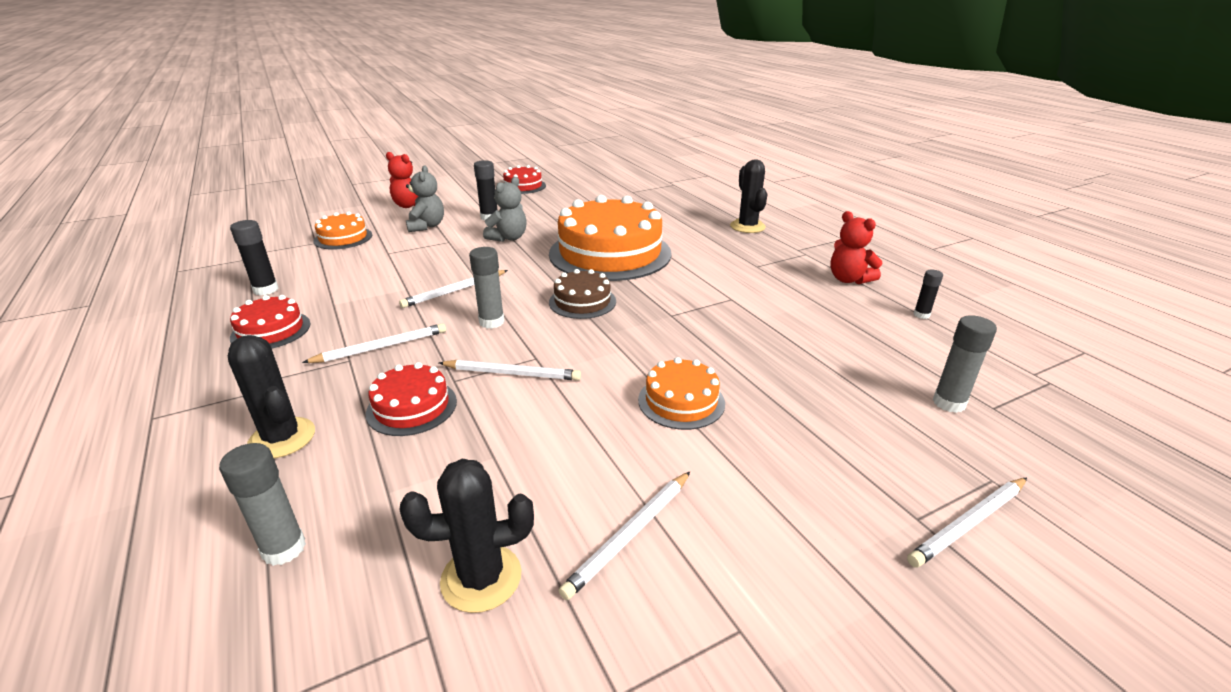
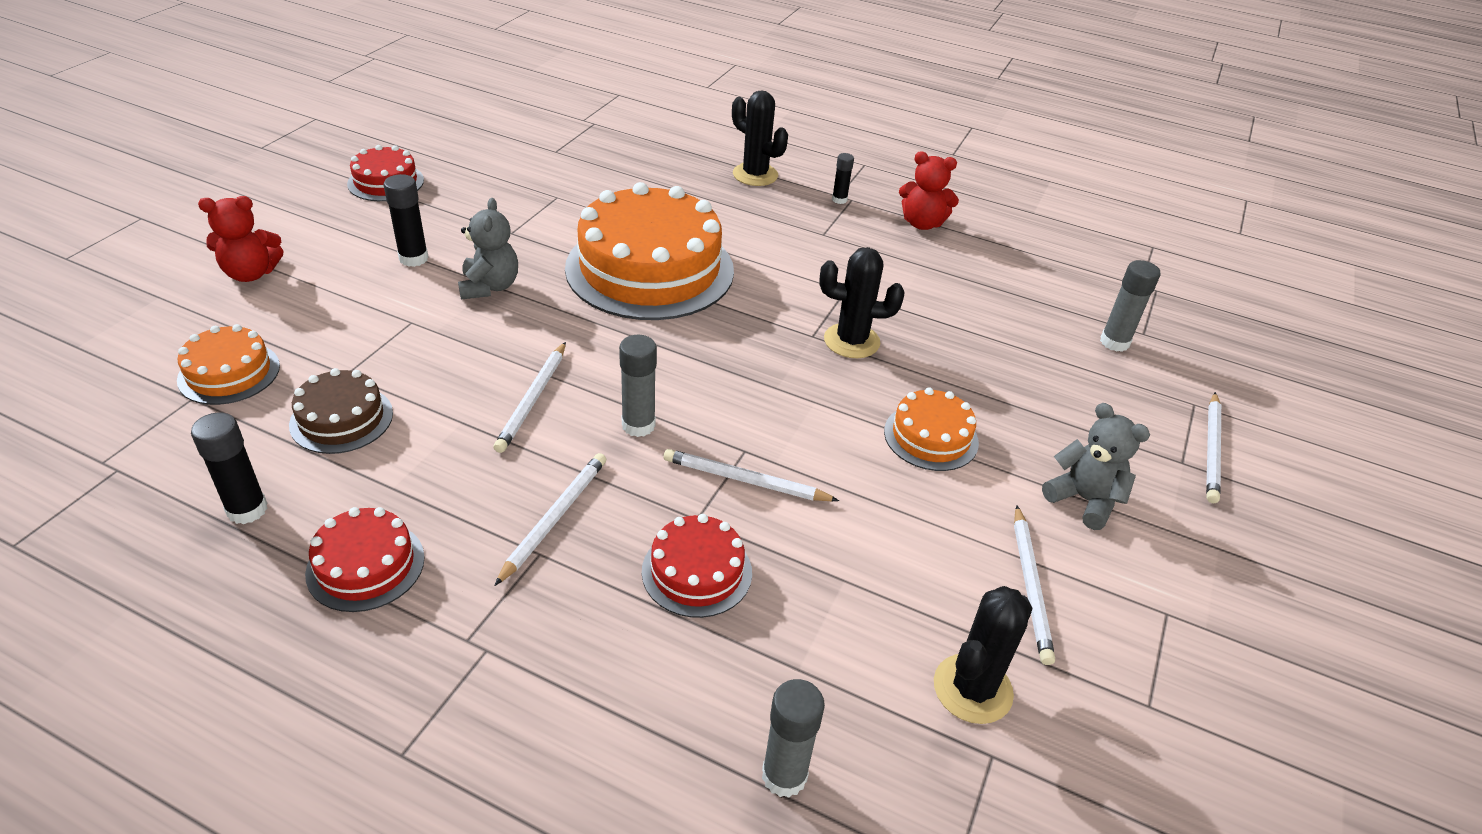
camera: 40 degrees left, 10 degrees up
black cactus [228,335,315,458] -> black cactus moved to [819,247,904,358]
grey teddy bear [406,165,444,232] -> grey teddy bear moved to [1042,403,1150,530]
white pencil [439,360,581,381] -> white pencil turned 135 degrees counterclockwise [664,449,839,501]
brown cake [549,269,616,319] -> brown cake moved to [289,368,393,454]
black glue stick [914,270,943,319] -> black glue stick moved to [832,153,854,204]

